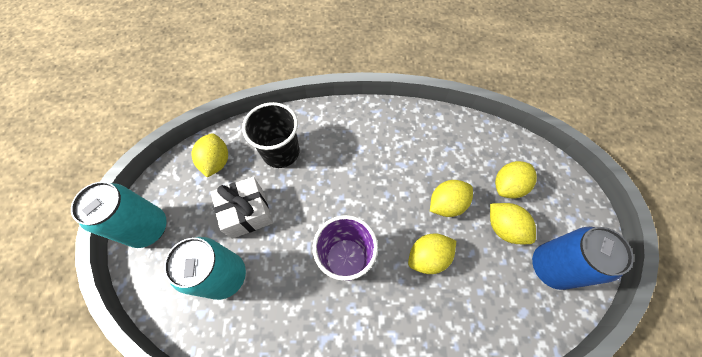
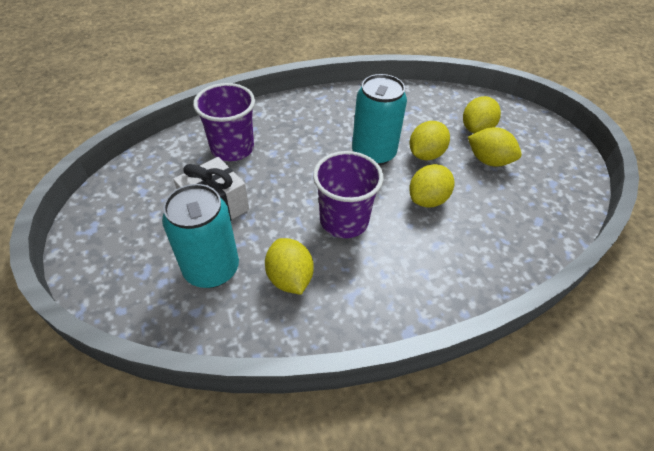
camera: 20 degrees left, 15 degrees down
turquoise can [71,182,167,248] -> turquoise can moved to [352,74,407,166]
yellow lemon [191,133,228,177] -> yellow lemon moved to [265,238,314,295]
black cup [242,102,299,168] -> purple cup [193,83,255,161]
blue can [532,227,634,290] -> none

